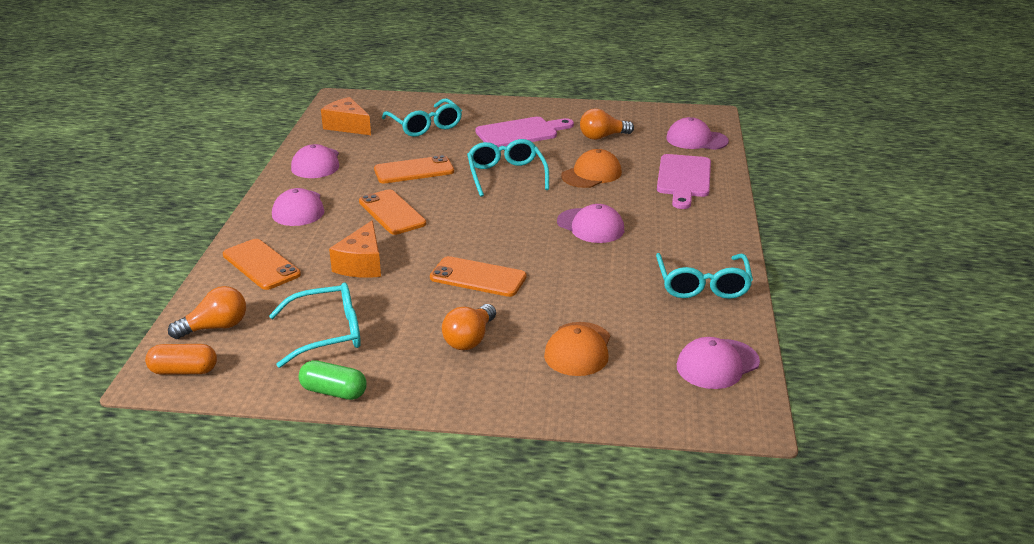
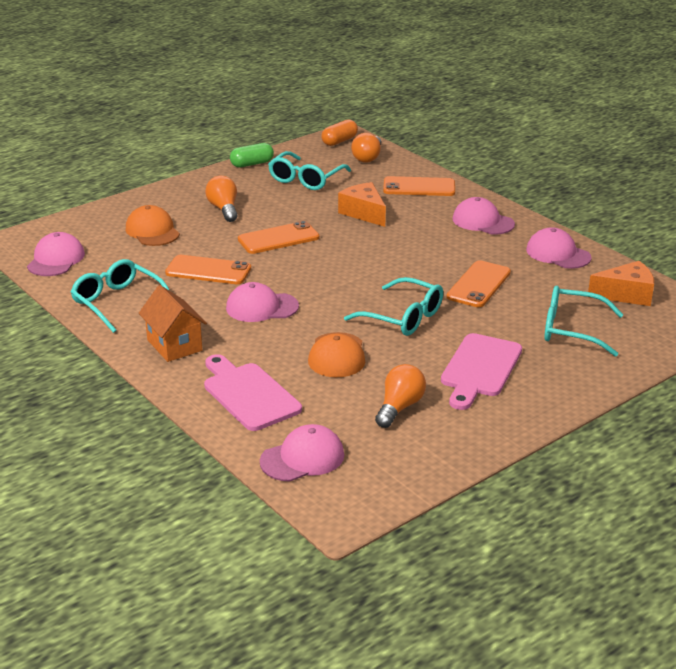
camera: 135 degrees right, 0 degrees up
orange phone [359,189,426,235] -> orange phone moved to [165,255,251,284]
none -> orange house [139,285,207,362]

